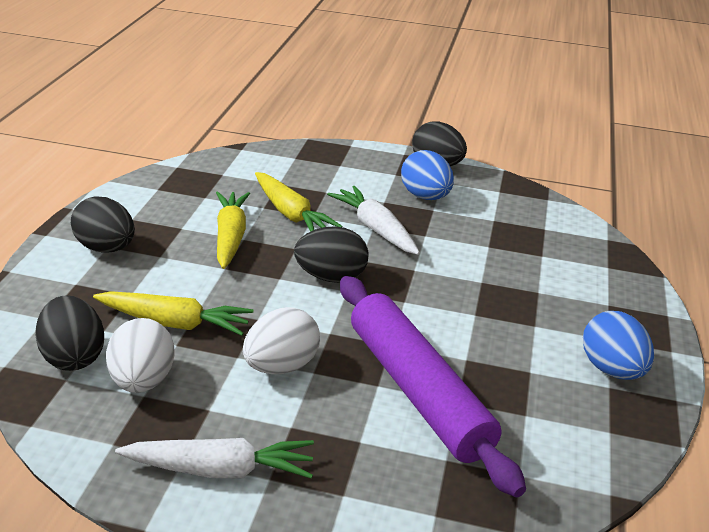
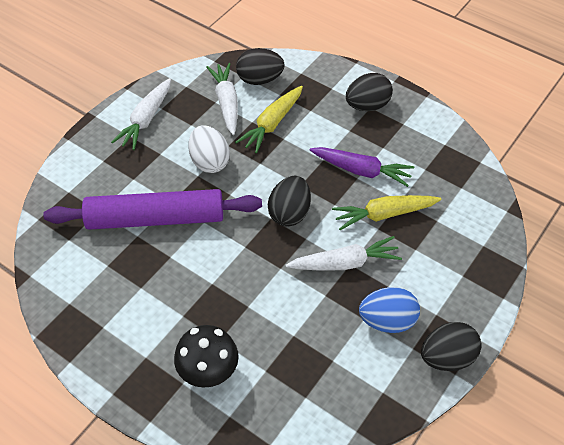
camera: 115 degrees right, 20 degrees up
white egg [106,318,175,393] -> white carrot [206,63,238,135]
yellow carrot [216,191,250,269] -> purple carrot [310,147,414,187]
blue egg [583,311,654,380] -> none
none -> black mushroom [174,325,239,387]

